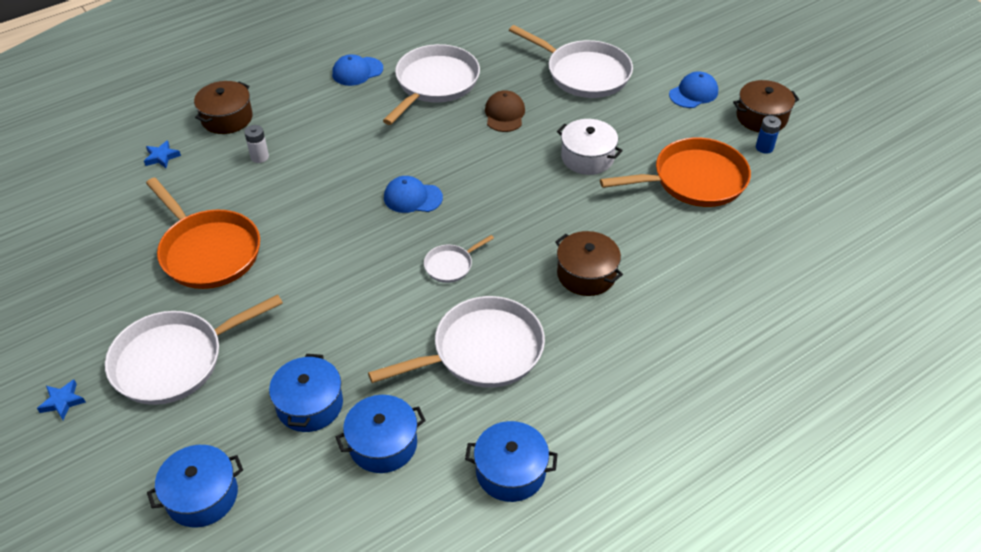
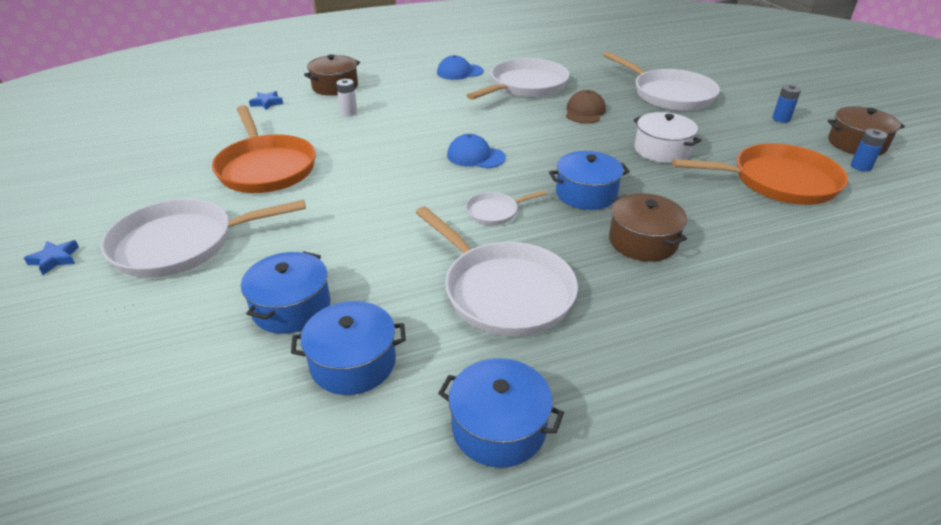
camera: 15 degrees right, 10 degrees down
blue pot [147,445,243,527] -> blue pot moved to [549,151,630,210]
white pan [368,296,545,388] -> white pan turned 60 degrees clockwise [415,206,578,337]
blue cap [669,72,718,108] -> blue battery [772,85,801,123]

